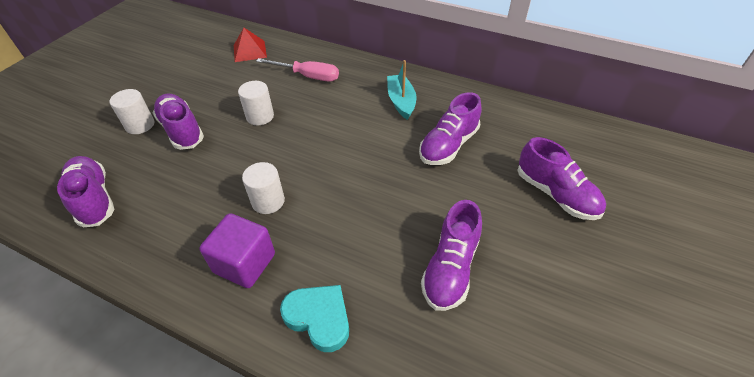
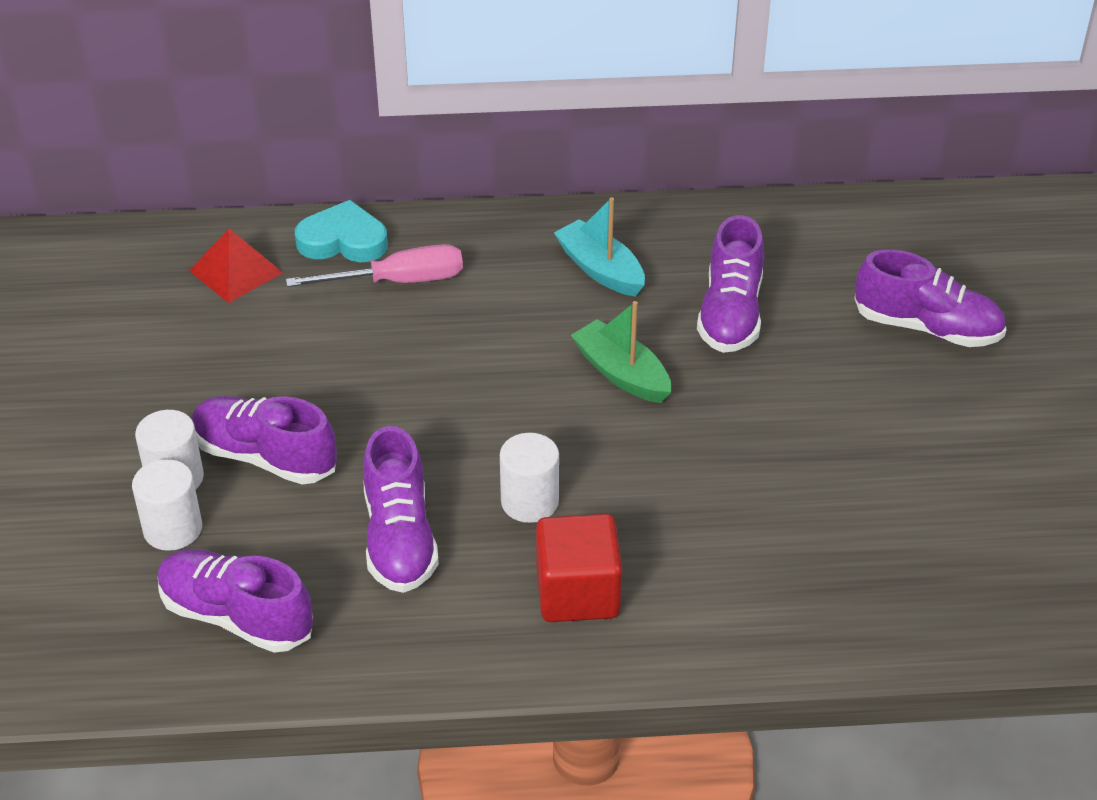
camera: 30 degrees left, 5 degrees down
purple cube [199,213,275,288] -> red cube [536,514,622,622]
white cylinder [238,81,274,125] -> white cylinder moved to [132,459,202,551]
turquoise heart [280,285,349,352] -> turquoise heart moved to [295,200,388,262]
purple shoe [421,200,482,311] -> purple shoe moved to [363,426,439,593]
none -> green boat [571,301,671,403]

